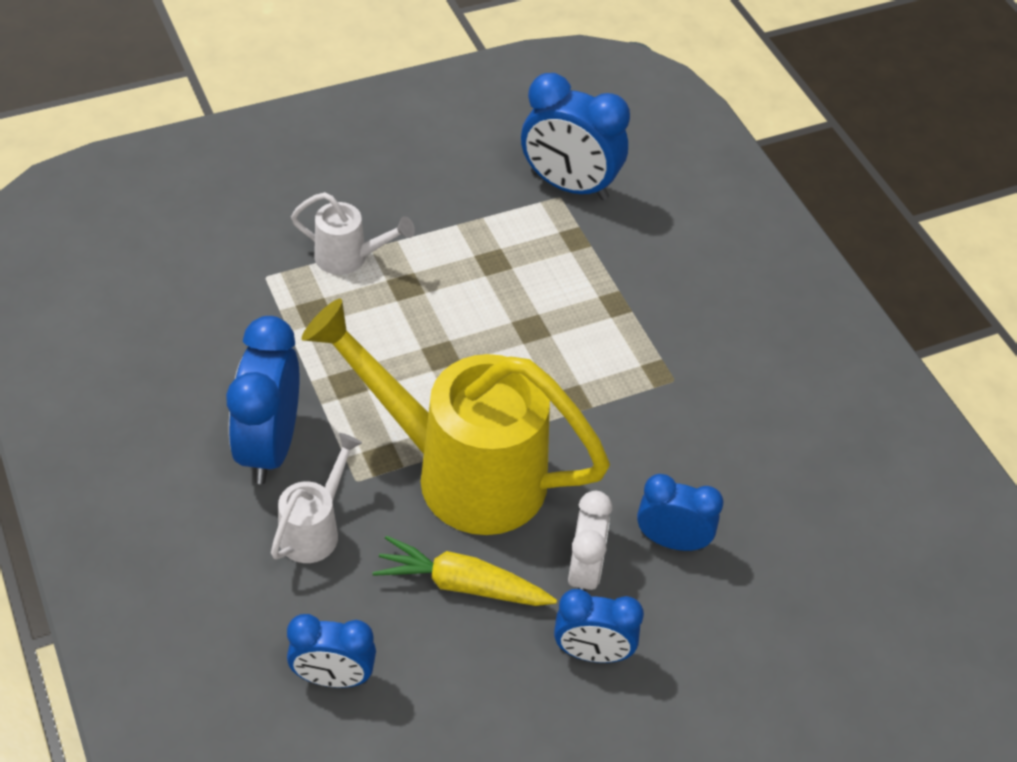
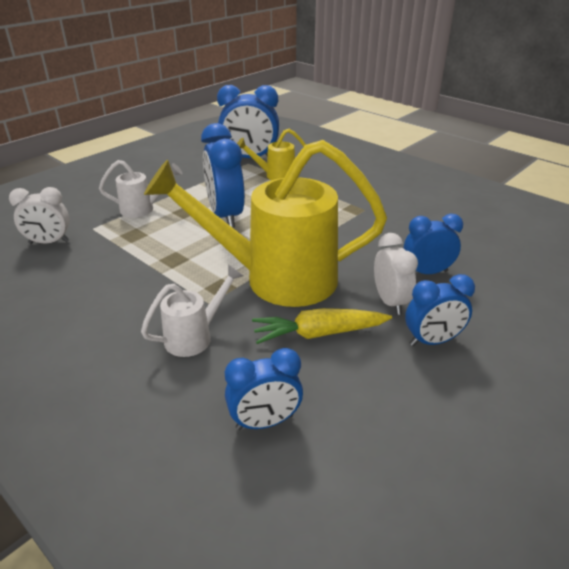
camera: 20 degrees left, 15 degrees down
blue clock [226,316,299,484] -> blue clock moved to [201,123,245,228]
white watering can [271,433,362,563] -> white watering can turned 45 degrees clockwise [141,265,244,357]
none -> white clock [9,187,70,244]
none -> yellow watering can [237,129,306,180]

